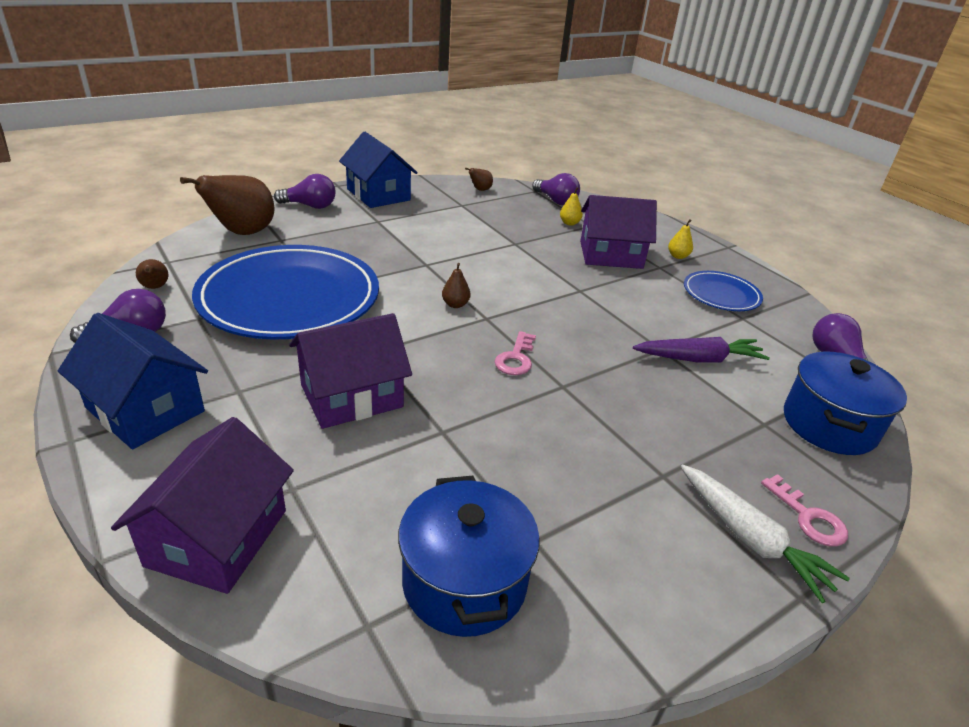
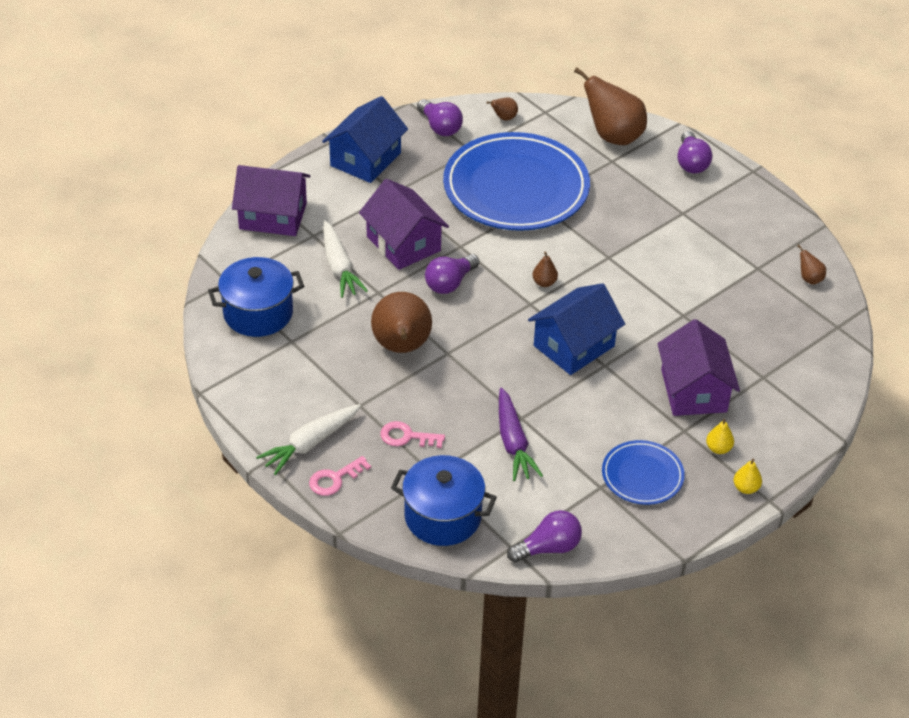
camera: 85 degrees right, 10 degrees up
blue house [339,132,418,208] -> blue house moved to [528,283,625,375]
pink key [494,331,536,375] -> pink key moved to [380,421,445,448]
purple light bulb [532,173,580,205] -> purple light bulb moved to [425,254,480,294]
yellow pear [560,187,583,226] -> yellow pear moved to [734,459,762,494]
none -> white carrot [323,221,368,298]
none -> brown pear [371,292,432,353]

